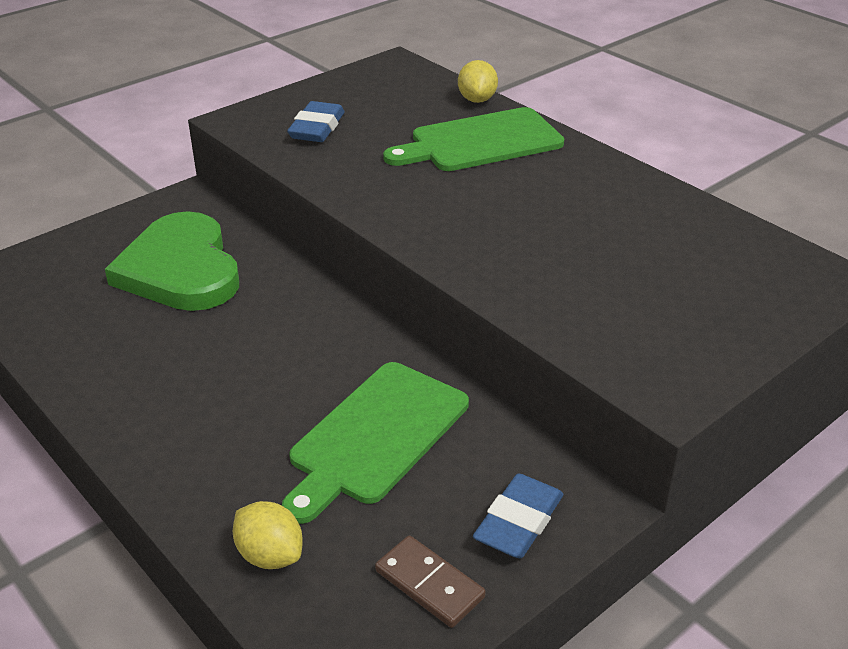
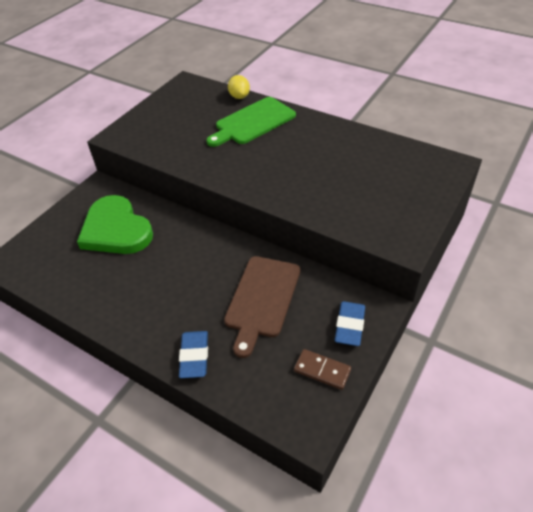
camera: 15 degrees left, 10 degrees up
yellow lemon [233,501,303,569] -> none
green cutting board [282,362,469,524] -> brown cutting board [224,256,300,358]
blue eraser [287,101,344,142] -> blue eraser moved to [179,331,208,378]

